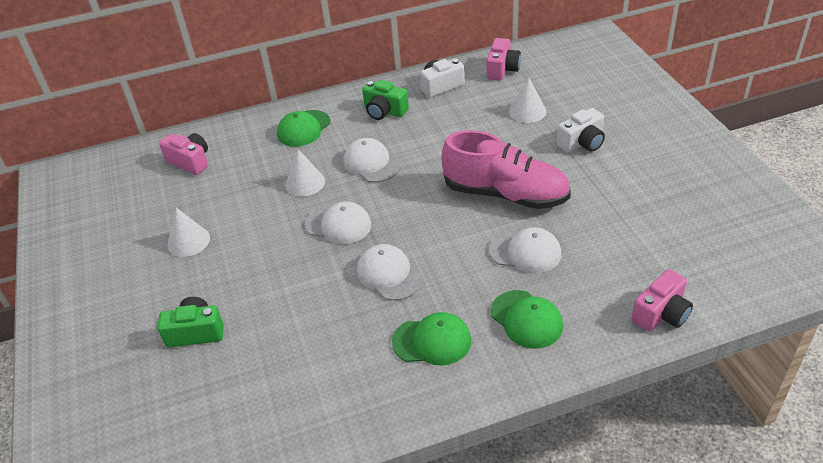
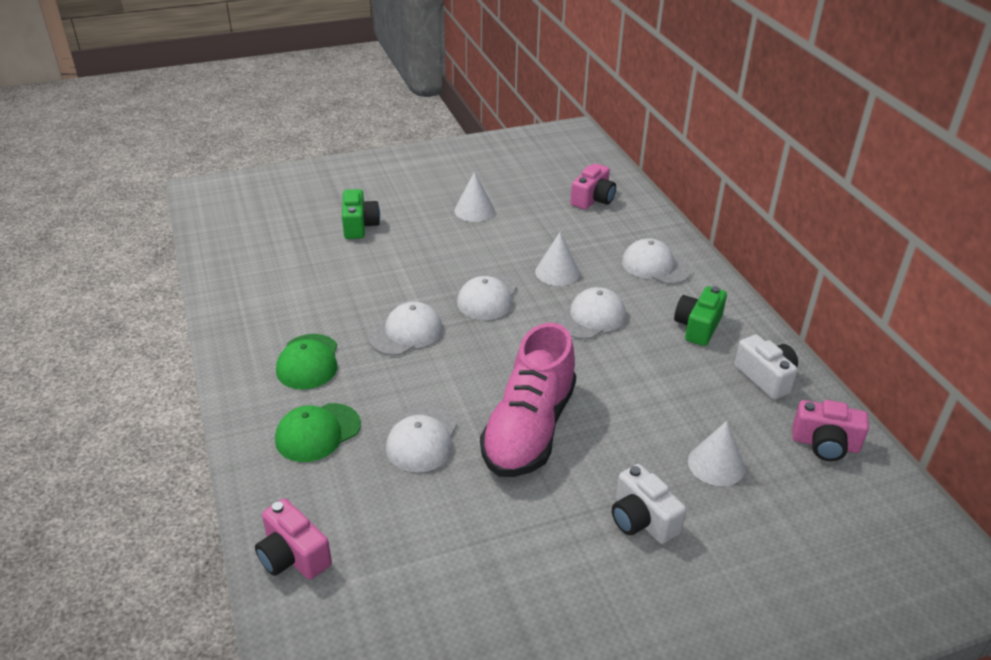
camera: 85 degrees right, 5 degrees down
green cap [277,110,330,147] -> white cap [622,238,691,284]

